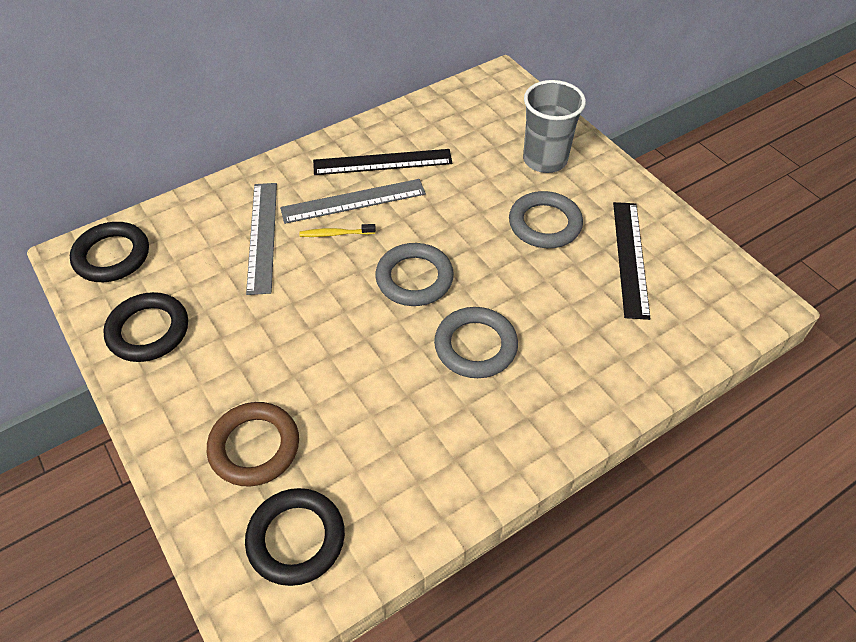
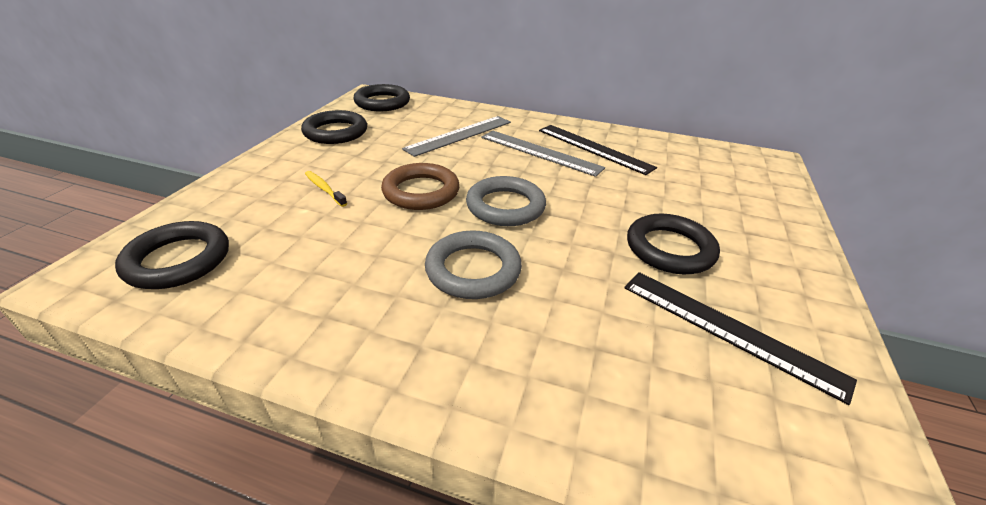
camera: 50 degrees right, 15 degrees down
brown ring [207,402,299,486] -> brown ring moved to [381,163,460,210]
yellow toothbrush [299,224,376,237] -> yellow toothbrush moved to [305,171,347,207]
grey ring [509,191,583,248] -> black ring [627,214,720,274]
grey cup [523,80,586,173] -> none
black ruler [613,202,651,320] -> black ruler turned 75 degrees clockwise [624,272,857,405]

